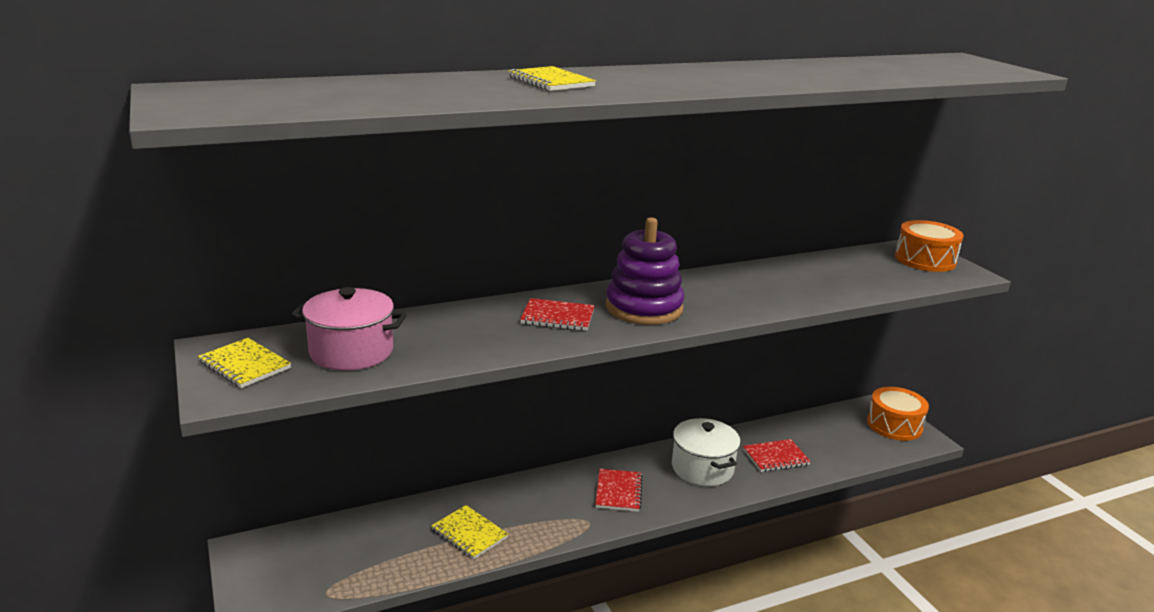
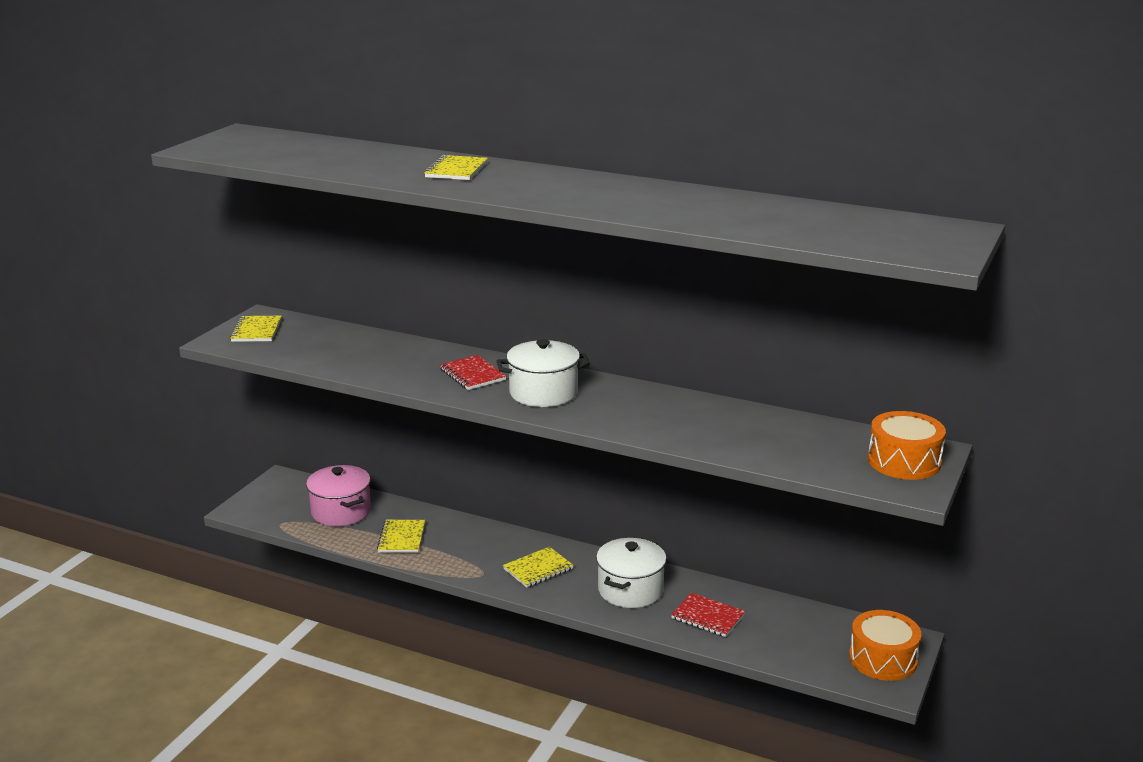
camera: 50 degrees right, 0 degrees up
pink pot [291,287,407,371] -> pink pot moved to [306,465,371,527]
red notebook [595,469,643,512] -> yellow notebook [503,547,574,588]
purple stacking toy [606,217,685,325] -> white pot [497,339,590,407]

